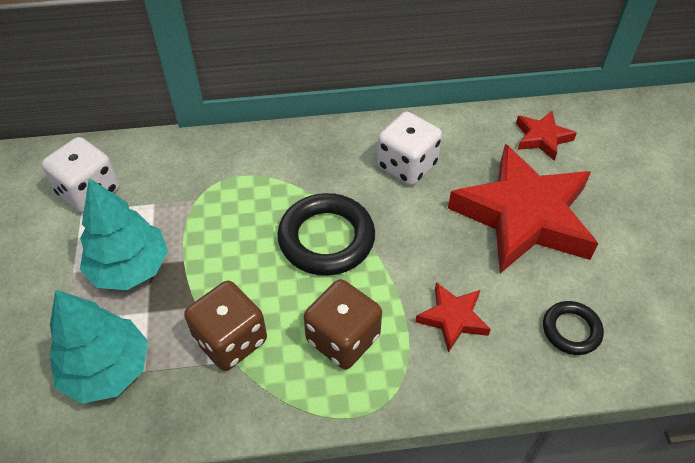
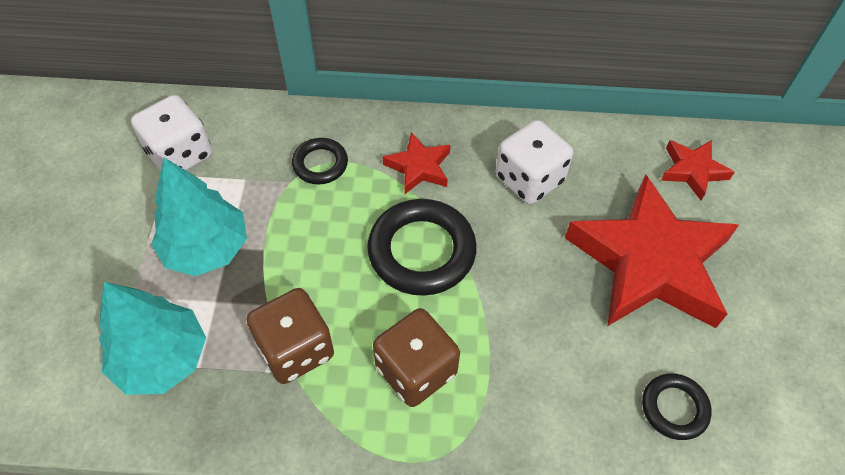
camera: 10 degrees right, 5 degrees up
red star [415,282,491,353] -> red star moved to [383,132,450,194]
none -> black ring [292,138,348,184]

